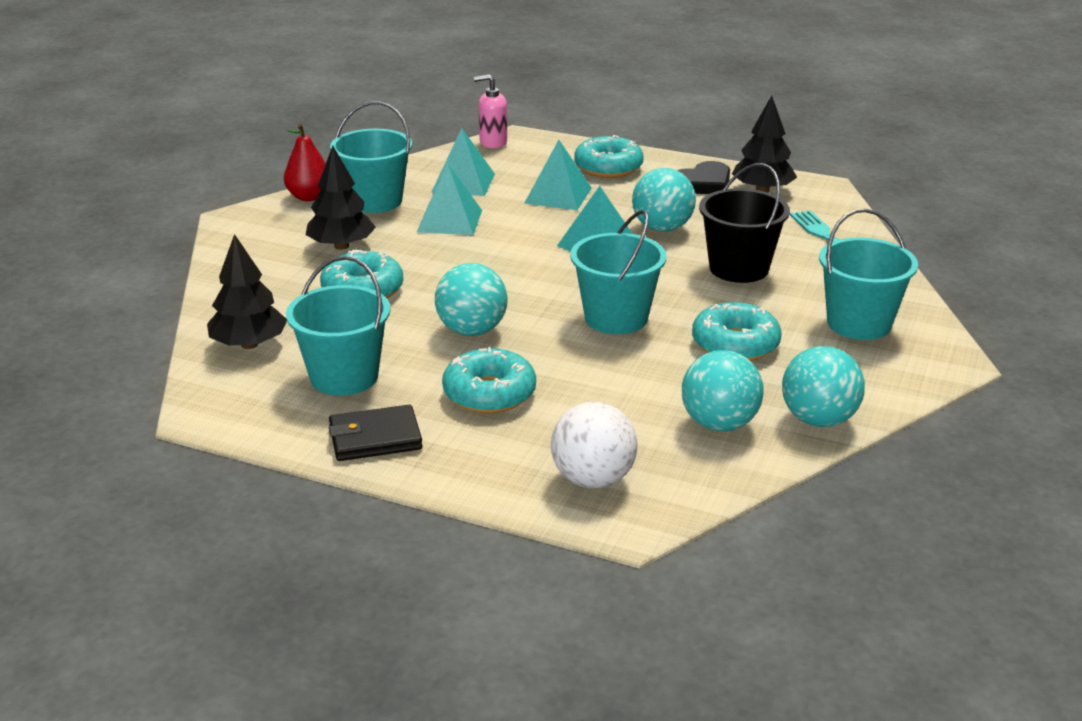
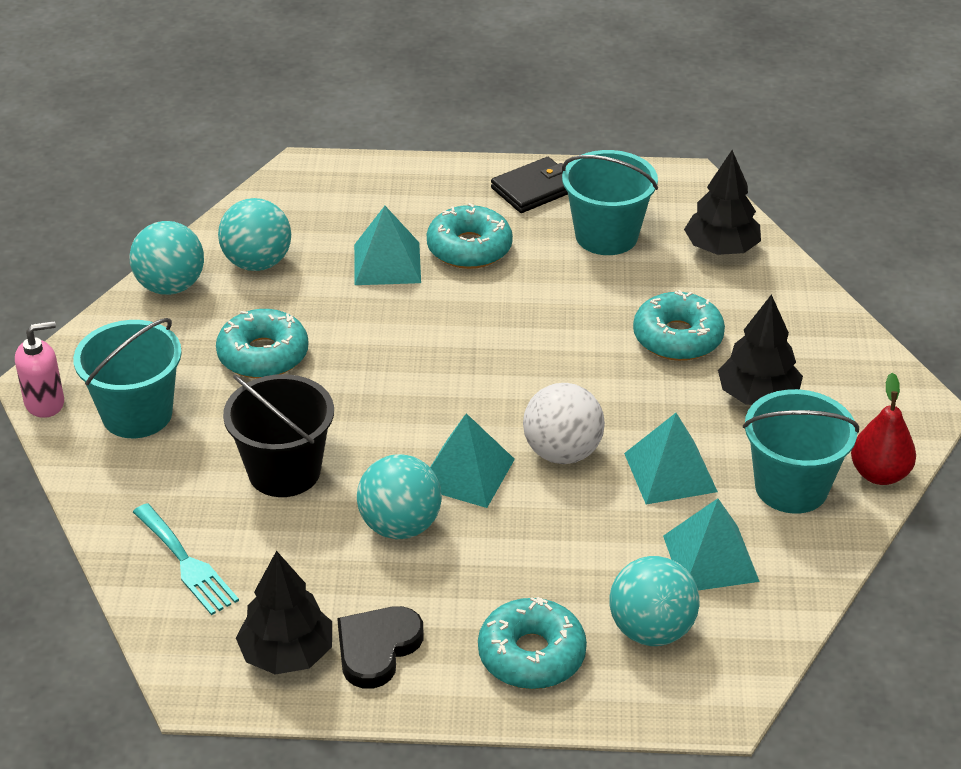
camera: 160 degrees right, 10 degrees up
turquoise ball [435,263,507,336] -> turquoise ball moved to [609,556,699,646]
pink soap dispenser [474,74,507,148] -> pink soap dispenser moved to [15,321,64,418]
turquoise pyramid [525,140,592,210] -> turquoise pyramid moved to [354,206,421,285]
white ball [551,402,638,488] -> white ball moved to [523,383,605,464]
turquoise bucket [570,210,667,334] -> none

